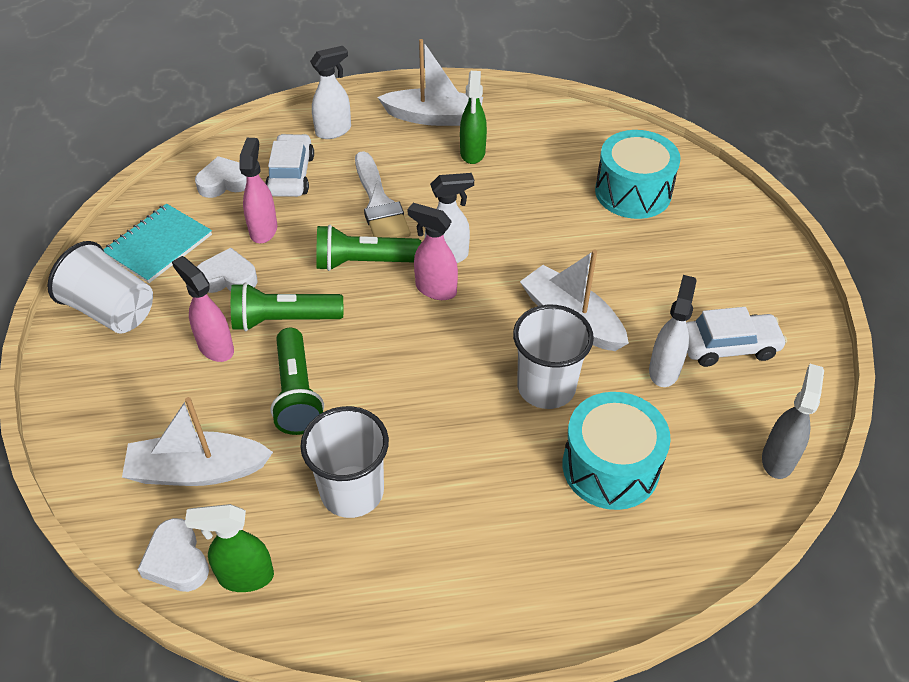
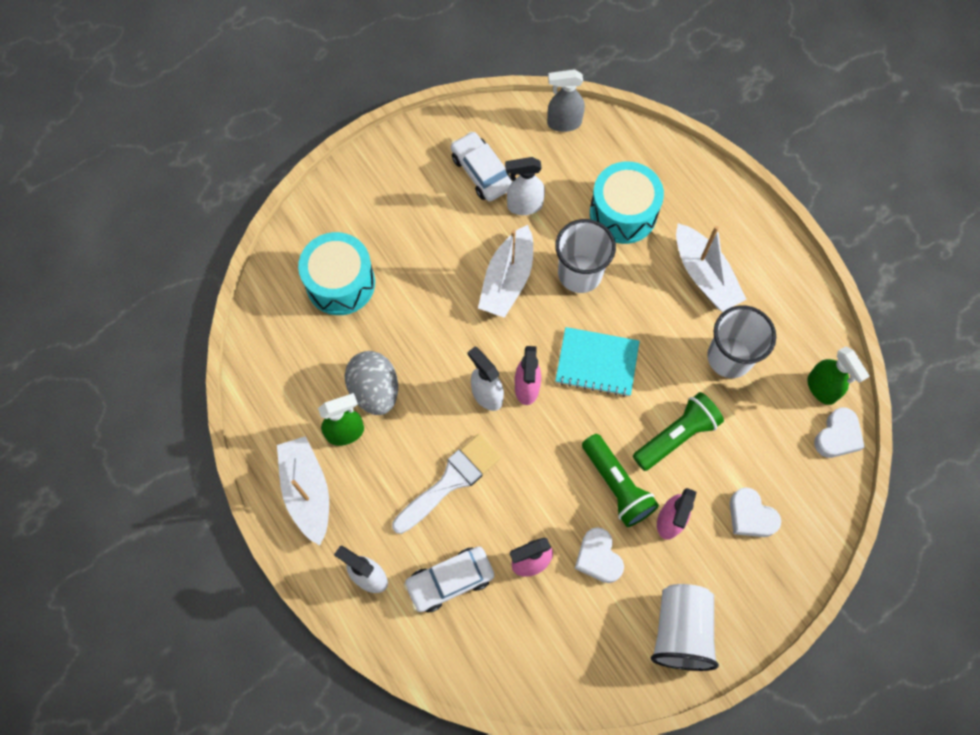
camera: 115 degrees left, 20 degrees up
turquoise notebook [103,204,212,283] -> turquoise notebook moved to [555,327,640,397]
white boat [122,397,273,486] -> white boat moved to [676,223,746,312]
white heart [195,156,247,198] -> white heart moved to [730,487,781,537]
green flashlight [316,225,421,271] -> none
none -> grey egg [345,351,398,415]

